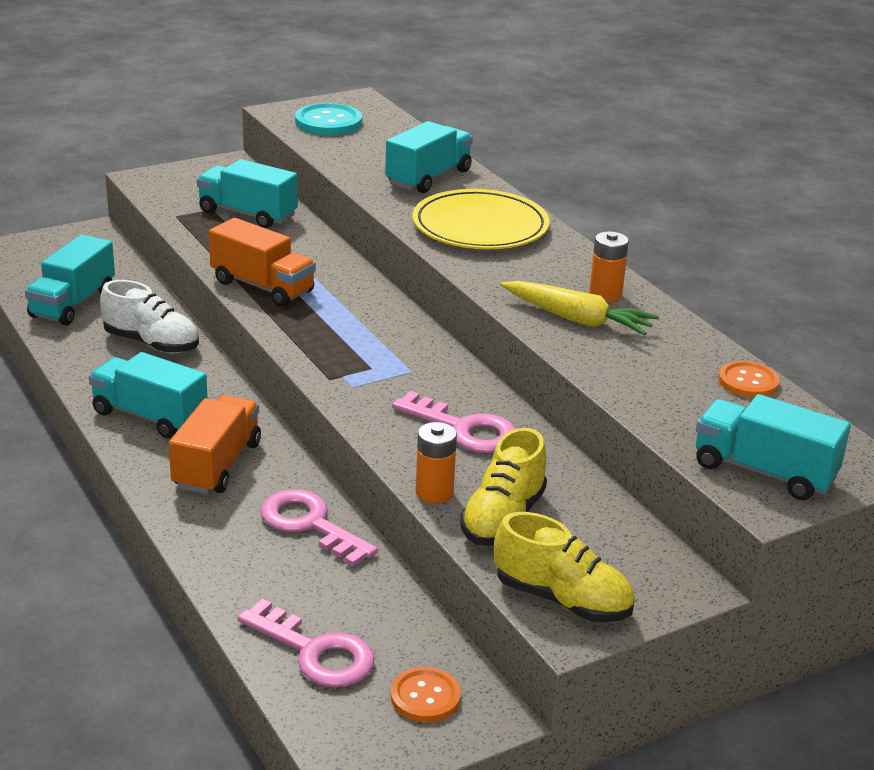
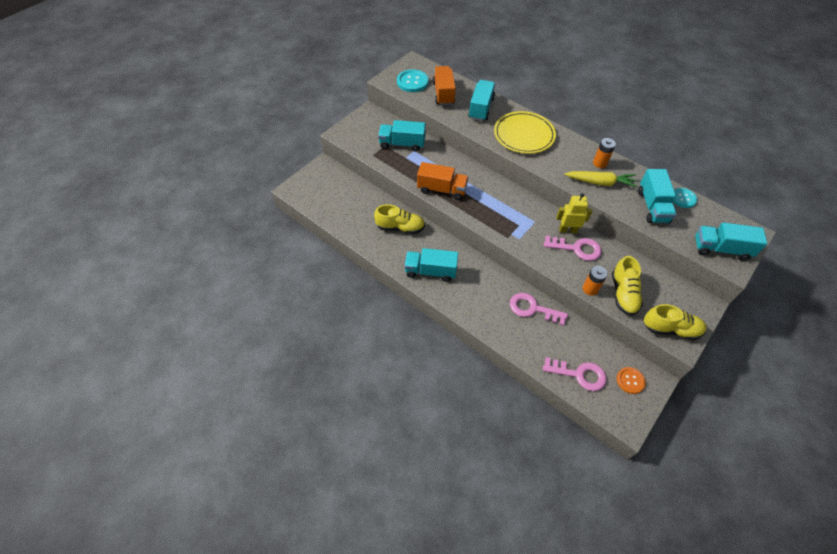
camera: 20 degrees left, 25 degrees up
turquoise truck [25,234,115,326] -> turquoise truck moved to [638,169,677,223]
white shoe [100,280,199,353] -> yellow shoe [374,205,425,234]
orange truck [169,395,261,494] -> orange truck moved to [432,66,456,106]
orange button [718,361,780,398] -> turquoise button [673,188,697,208]
none -> yellow robot [556,193,592,233]

